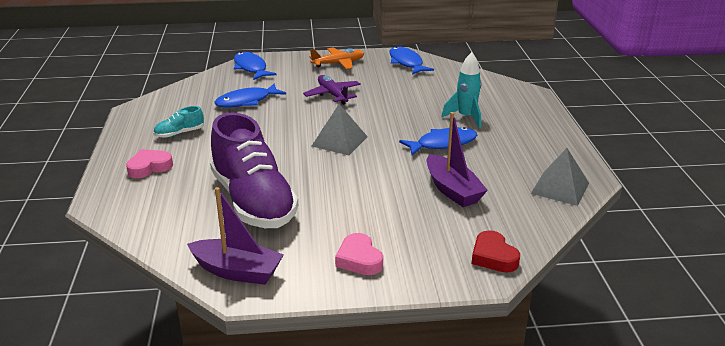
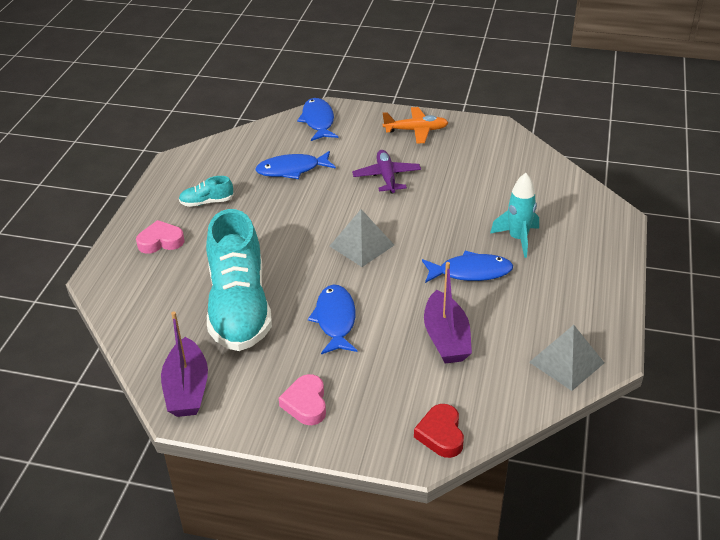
camera: 20 degrees right, 10 degrees up
purple boat [187,187,284,285] -> purple boat turned 45 degrees clockwise [161,312,208,417]
purple shoe [210,113,298,228] -> turquoise shoe [206,209,272,351]
blue fish [389,47,434,75] -> blue fish moved to [308,284,358,354]

